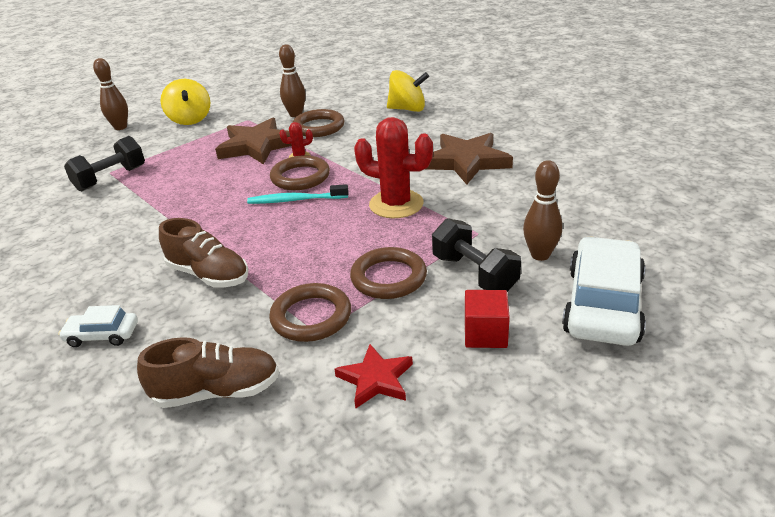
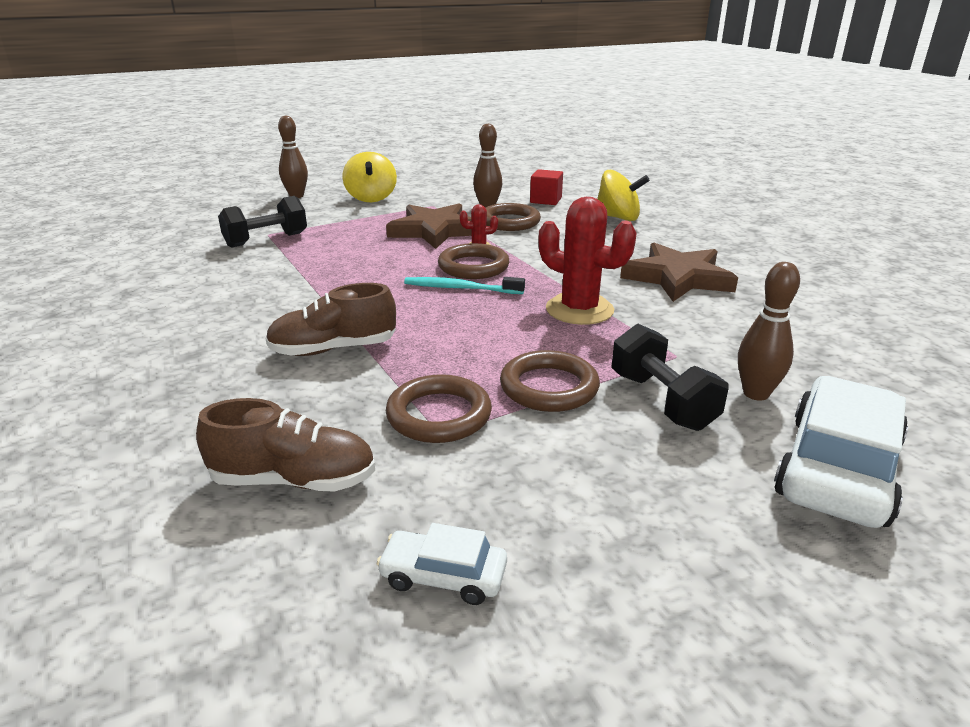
camera: 10 degrees right, 5 degrees down
white car [58,305,138,347] -> white car moved to [376,523,507,605]
brown shoe [159,218,248,288] -> brown shoe turned 120 degrees clockwise [265,283,396,356]
red star [334,344,413,409] -> none
red cube [465,290,510,348] -> red cube moved to [530,169,563,205]

